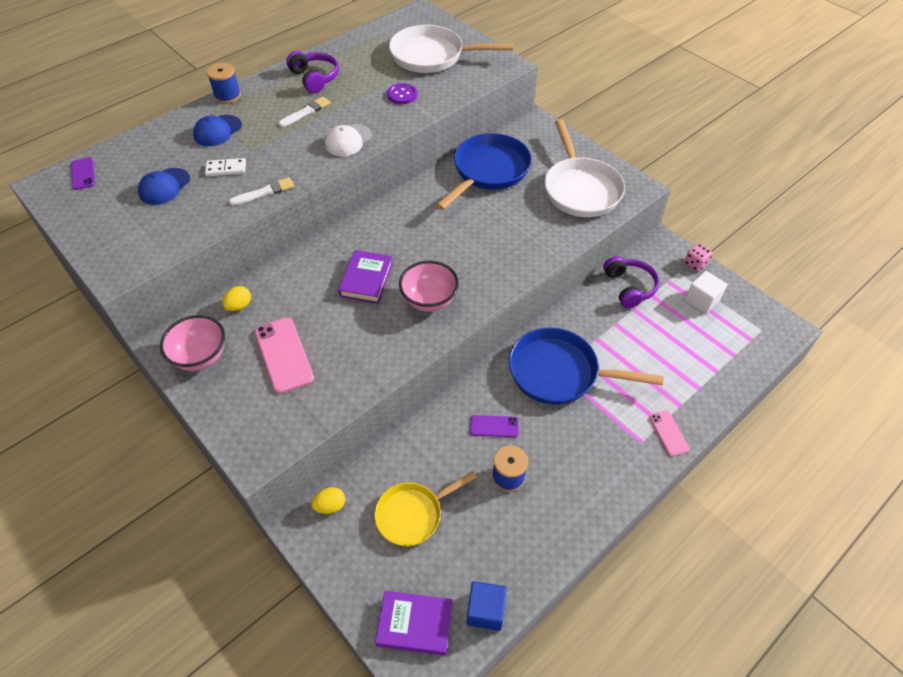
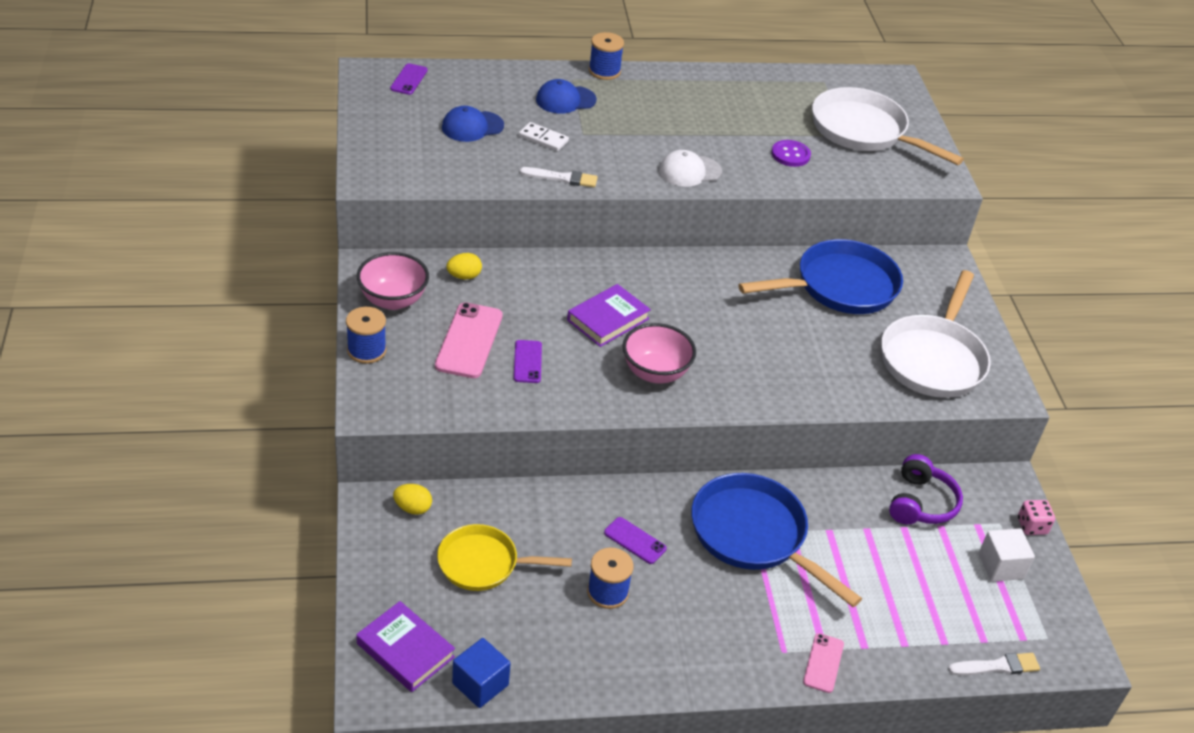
camera: 30 degrees right, 10 degrees down
white brush [279,96,330,127] -> white brush moved to [948,653,1040,676]
purple headphones [286,51,339,93] -> none
none -> blue spool [346,307,387,364]
none -> purple phone [514,340,542,383]

